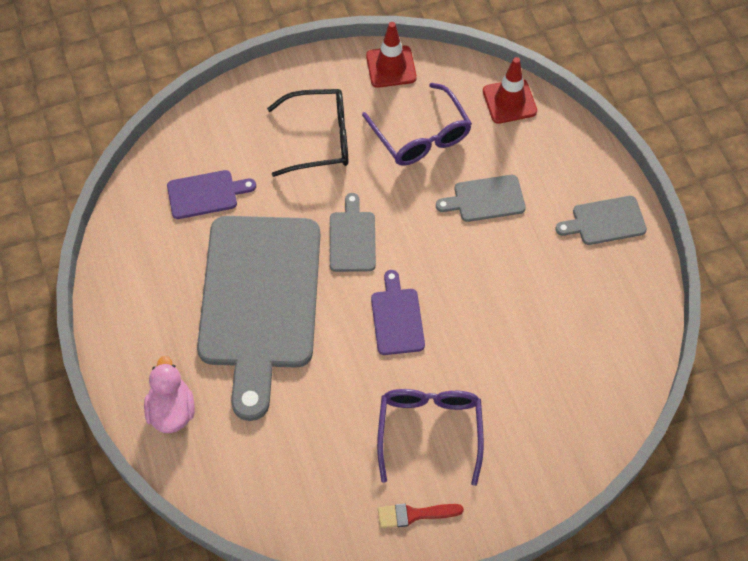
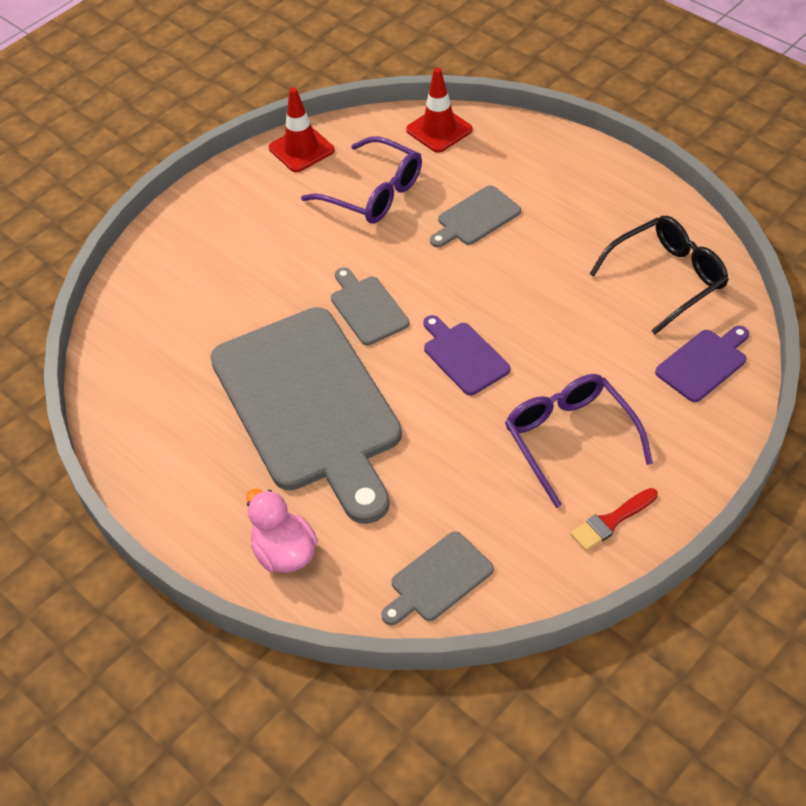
camera: 25 degrees left, 10 degrees down
purple cutting board [167,170,256,219] -> purple cutting board moved to [655,326,749,402]
black glasses [267,89,348,177] -> black glasses moved to [589,216,729,335]
grey cutting board [556,196,647,245] -> grey cutting board moved to [381,531,494,625]

